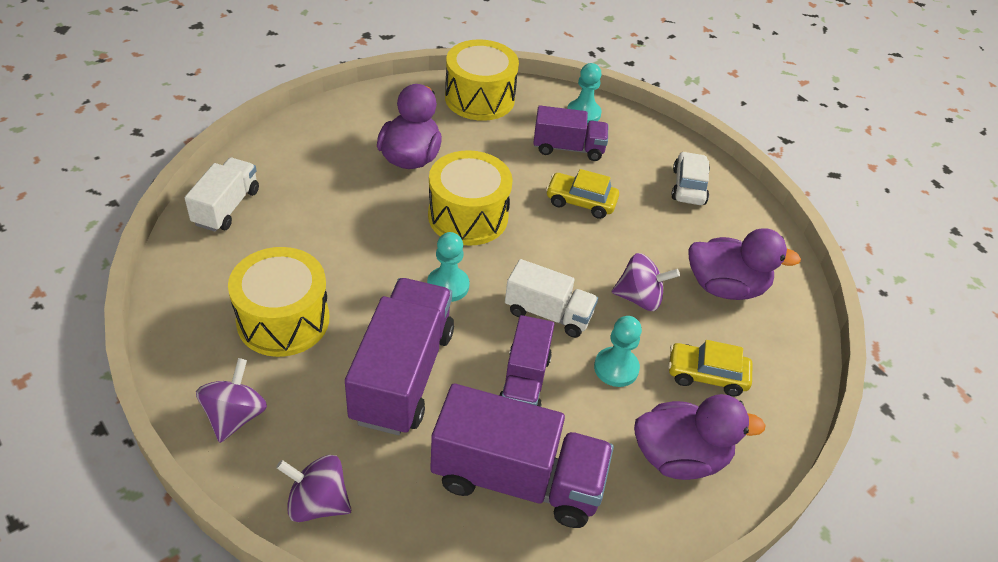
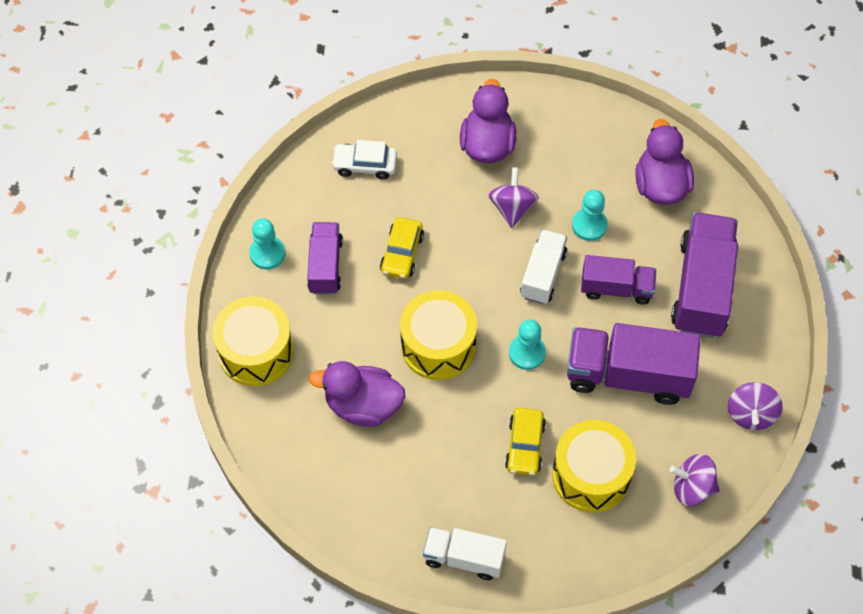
camera: 90 degrees left, 15 degrees up
yellow car [668,340,752,396] -> yellow car moved to [505,408,546,476]

